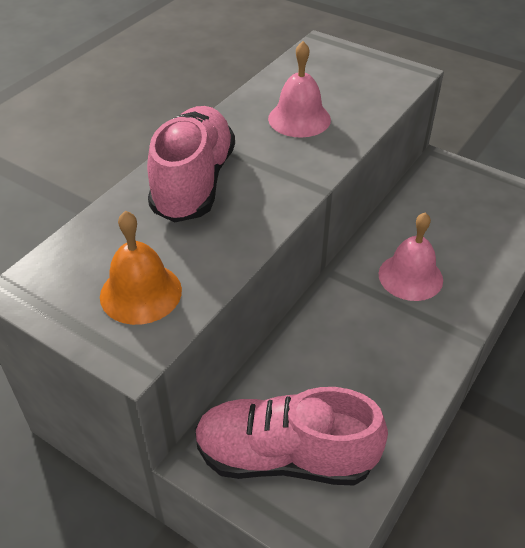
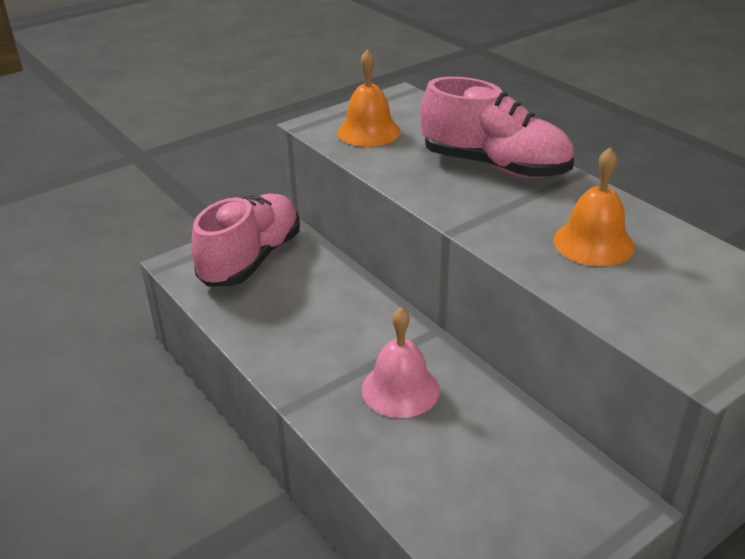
camera: 110 degrees right, 10 degrees down
pink bell [268,41,331,138] -> orange bell [553,148,635,266]

